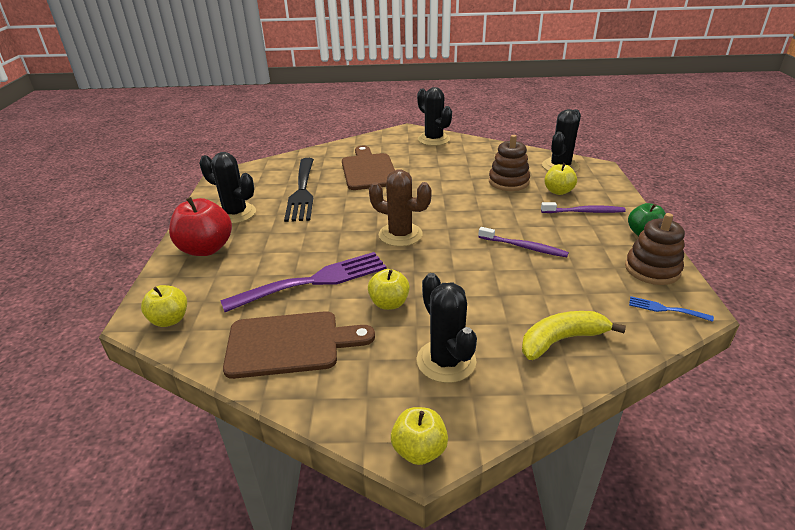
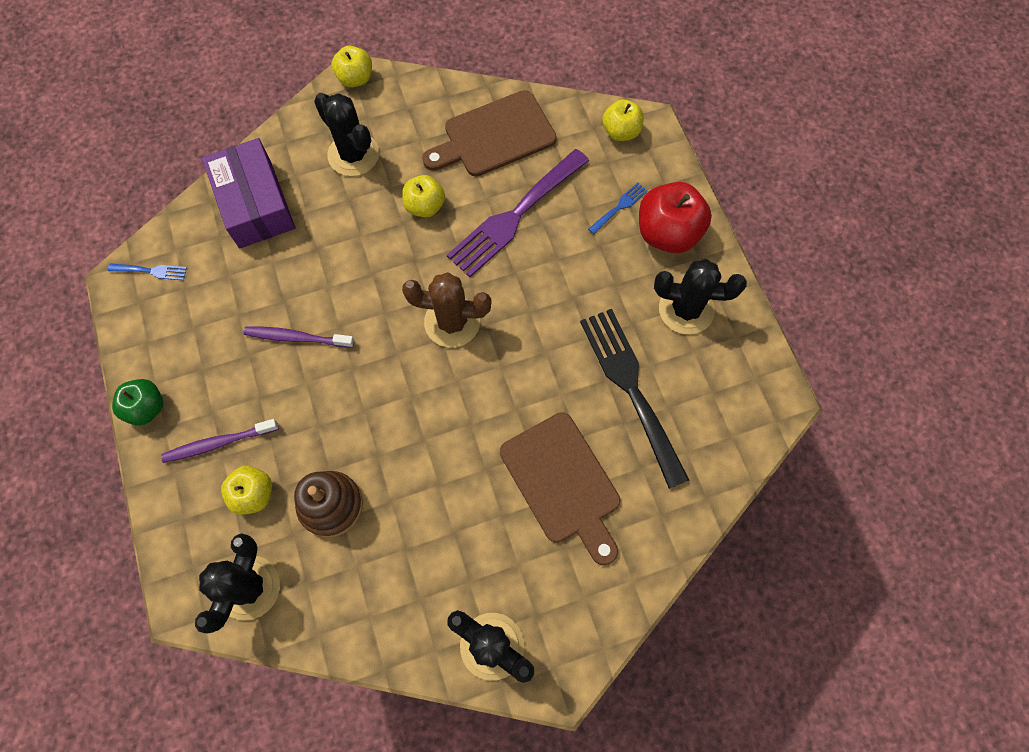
camera: 160 degrees right, 35 degrees up
yellow banana [522,311,626,360] -> purple box [202,138,295,248]
brown stacking toy [625,213,685,285] -> none
none -> blue fork [588,183,648,234]

